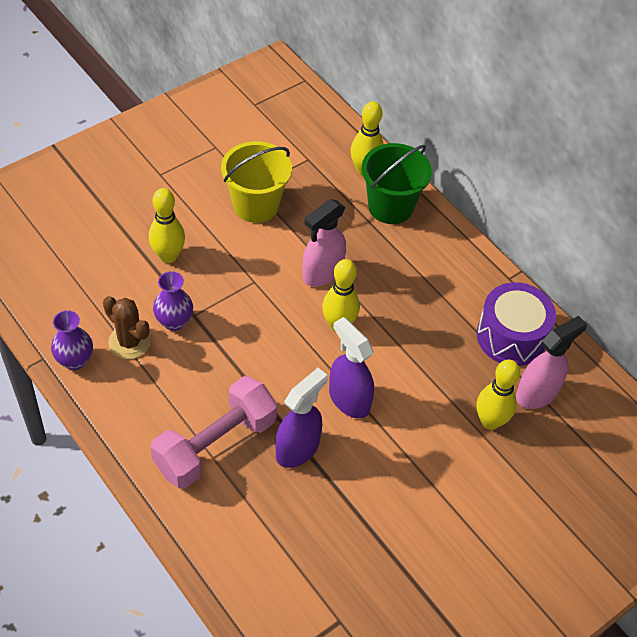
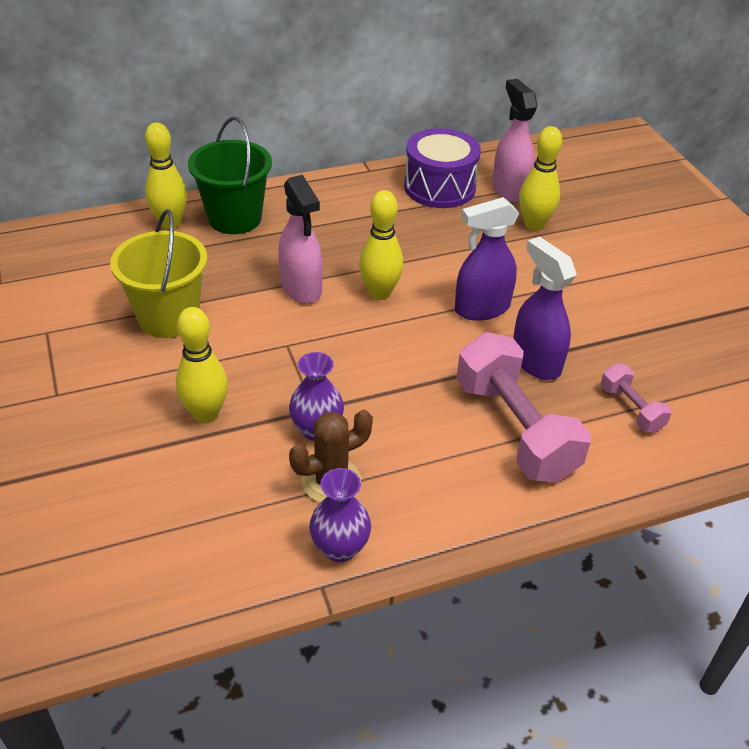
camera: 70 degrees left, 10 degrees down
none -> pink dumbbell [601,364,672,433]

